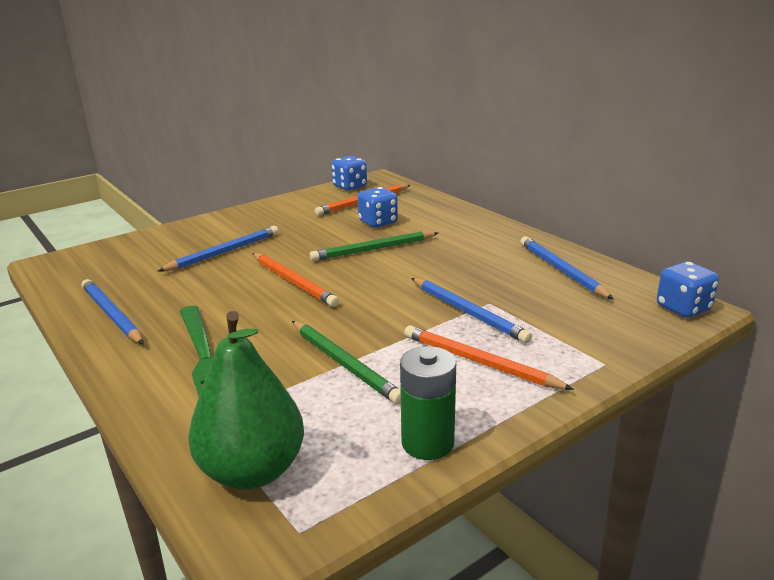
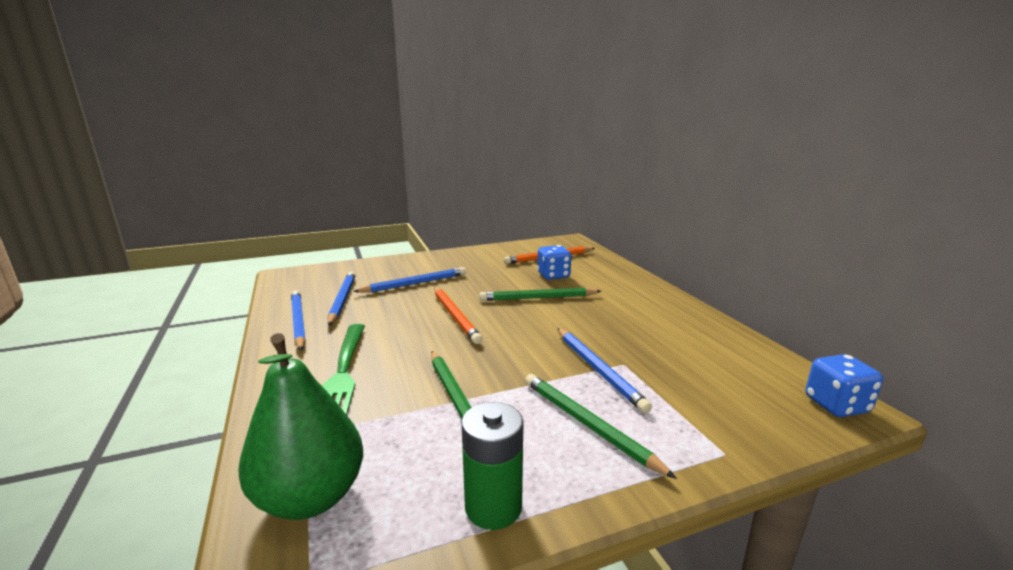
camera: 15 degrees right, 5 degrees down
blue dice [331,156,367,191] -> none
orange pencil [404,325,574,390] -> green pencil [525,374,677,479]
blue pencil [520,236,614,299] -> blue pencil moved to [328,272,356,326]

